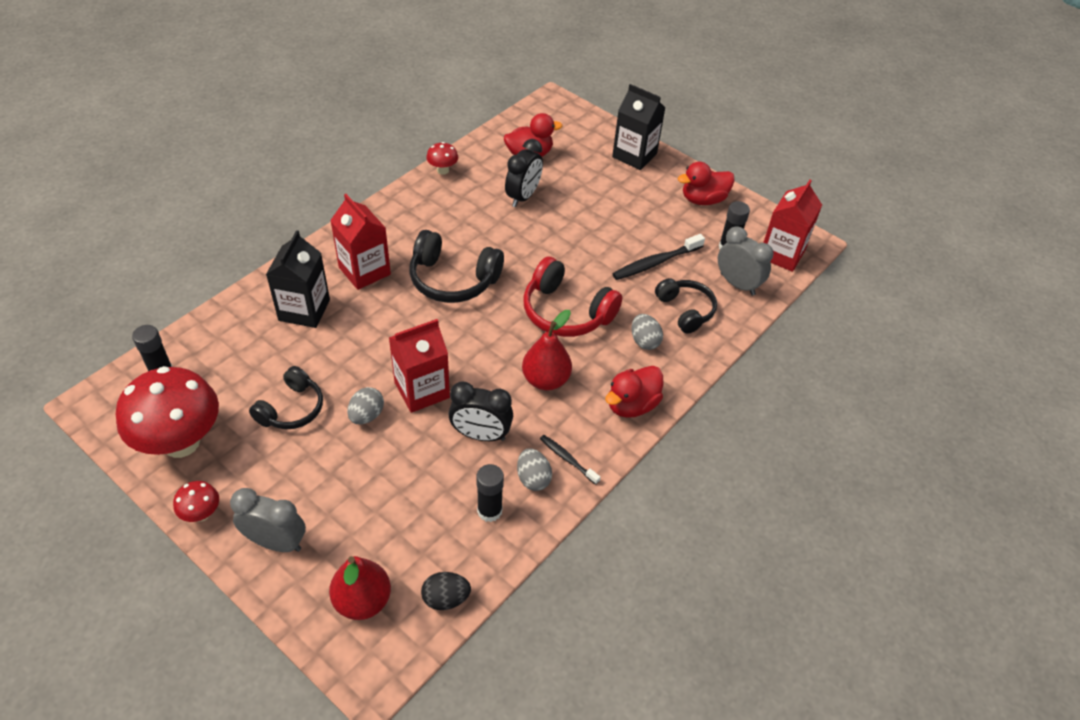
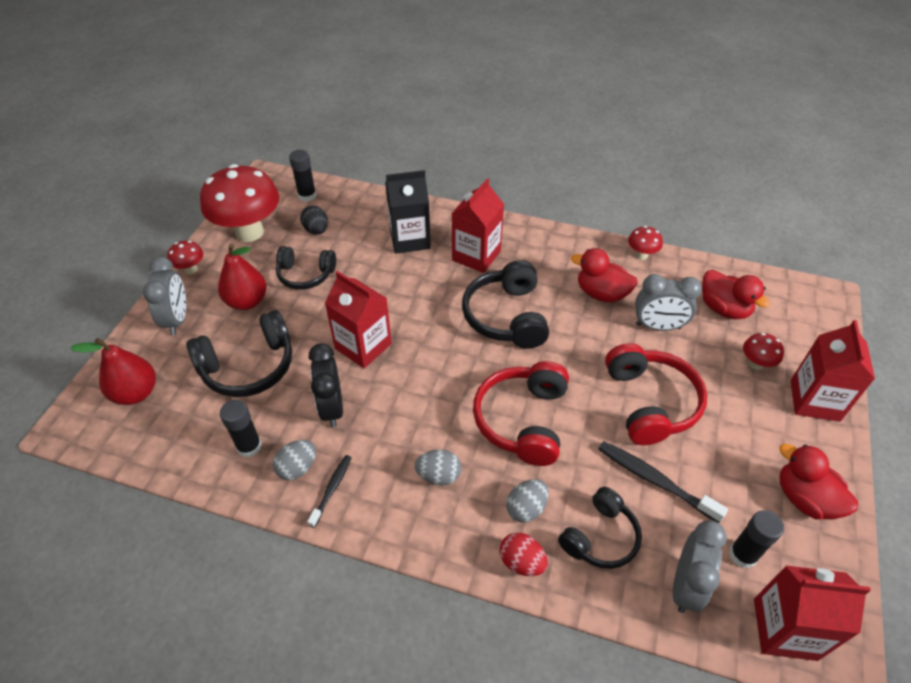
camera: 70 degrees right, 0 degrees up
grey egg [347,387,384,424] -> grey egg moved to [414,450,461,485]
black egg [421,572,471,610] -> black egg moved to [300,206,328,235]
black clock [505,139,543,207] -> grey clock [635,274,702,331]
red pear [522,310,572,391] -> red pear moved to [218,244,267,310]
red duck [605,366,663,418] -> red duck moved to [571,248,638,302]
black carton [612,84,666,170] -> red carton [791,320,875,422]
none -> black headphones [186,310,292,397]
none -> red egg [500,533,548,576]
none -> red headphones [605,343,707,445]
none -> red mushroom [743,333,784,370]

